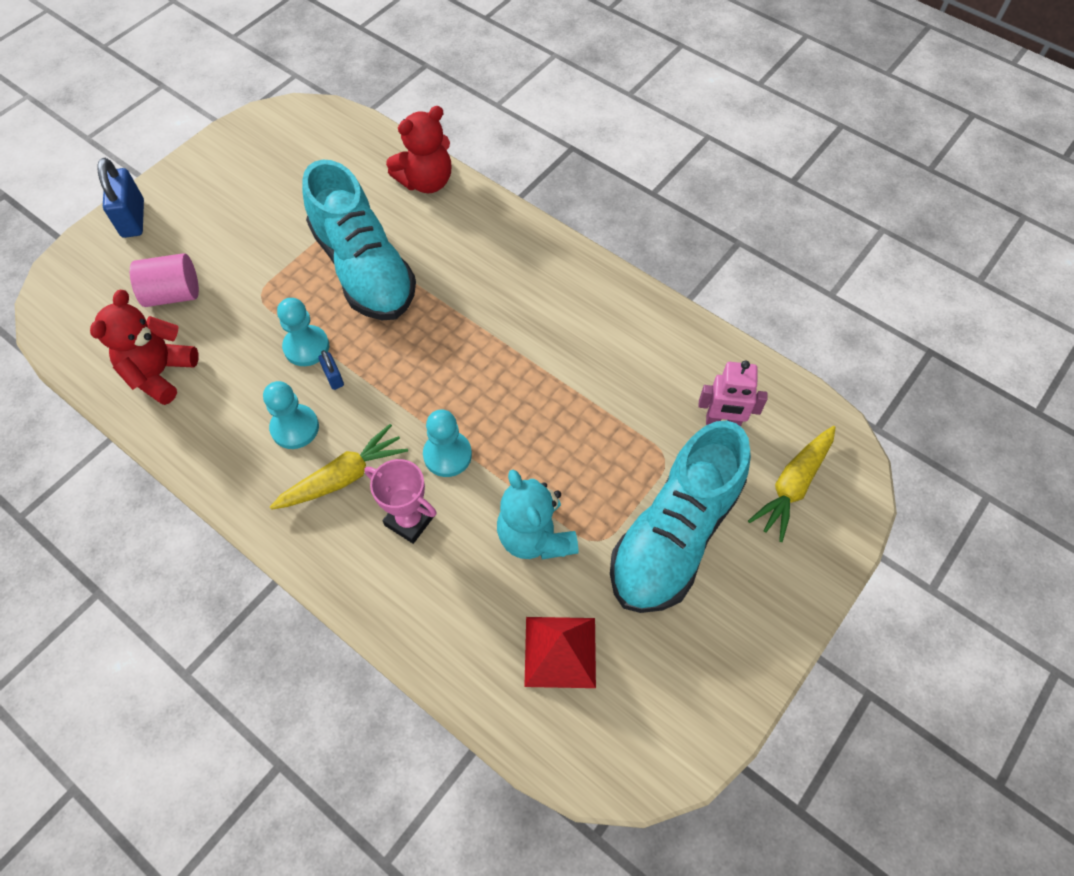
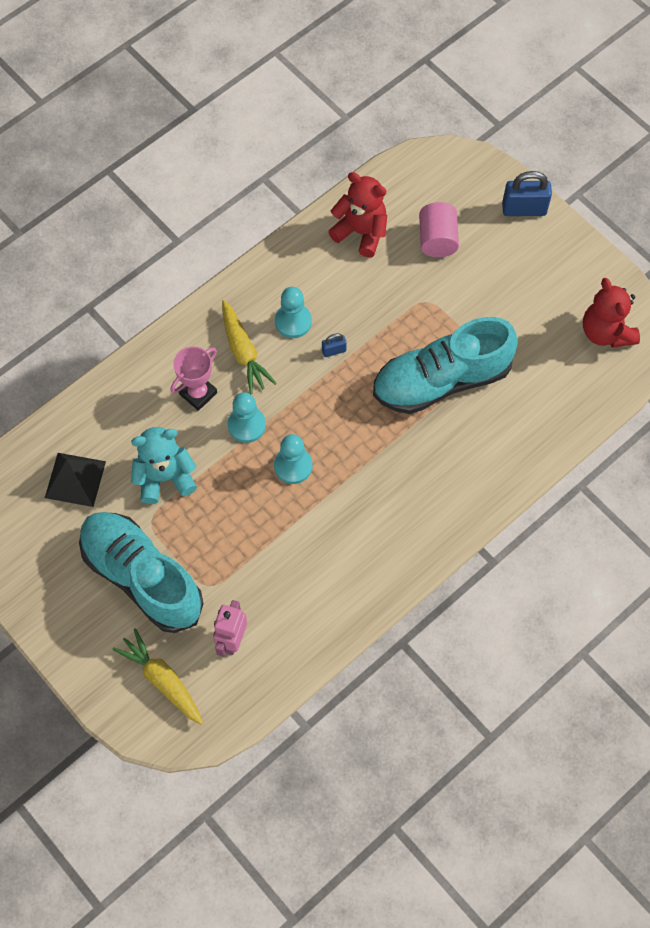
camera: 100 degrees right, 5 degrees up
turquoise pawn [277,298,329,366] -> turquoise pawn moved to [274,434,312,484]
red teddy bear [386,106,451,193] -> red teddy bear moved to [583,278,640,348]
red pyramid [524,617,596,688] -> black pyramid [45,453,106,507]

